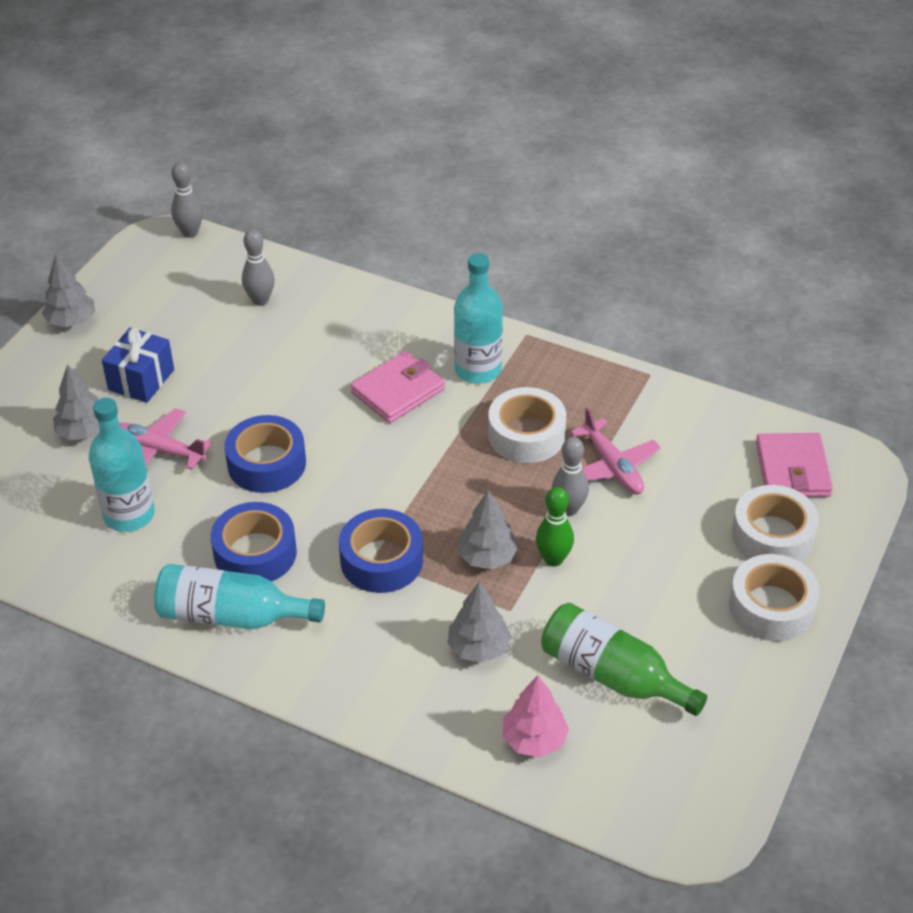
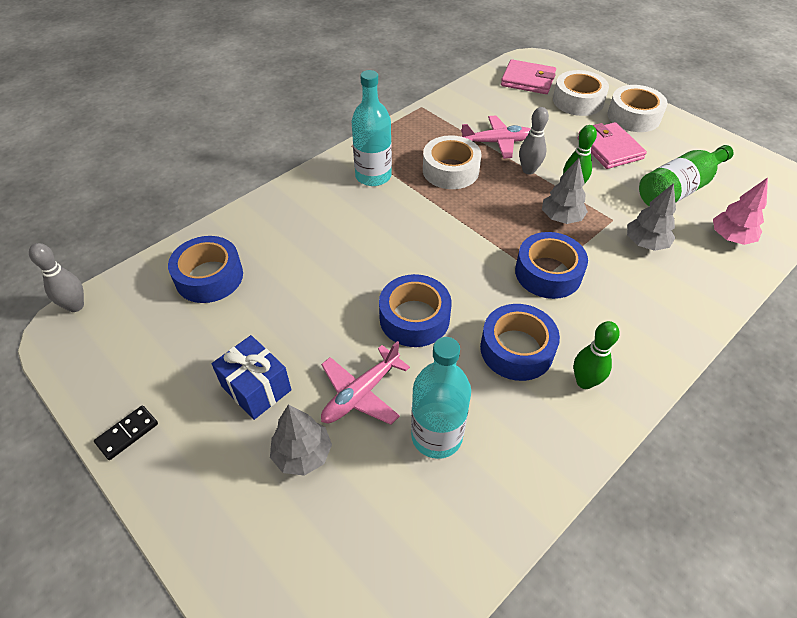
camera: 70 degrees left, 5 degrees up
grey tree [42,254,95,327] -> black domino [94,405,158,460]
turquoise bottle [154,564,325,630] -> green bowling pin [573,321,620,389]
grey bowling pin [242,229,275,306] -> blue tape [168,236,243,303]
pink wallet [351,351,445,423] -> pink wallet moved to [577,122,647,169]

